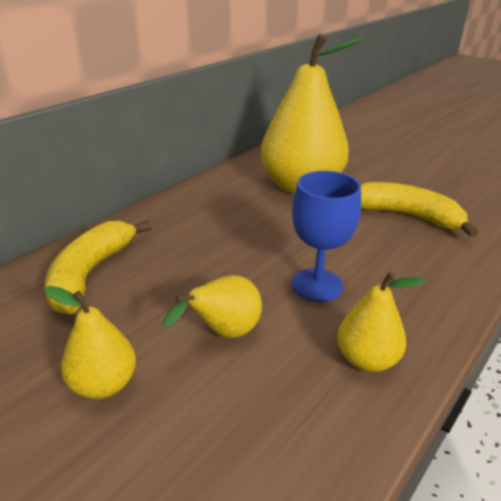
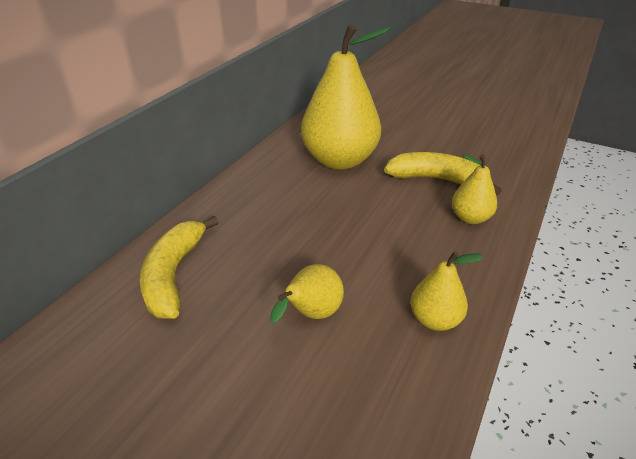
camera: 10 degrees left, 5 degrees up
yellow pear [44,286,136,399] -> yellow pear moved to [452,154,497,224]
blue goblet [292,171,361,302] -> none

